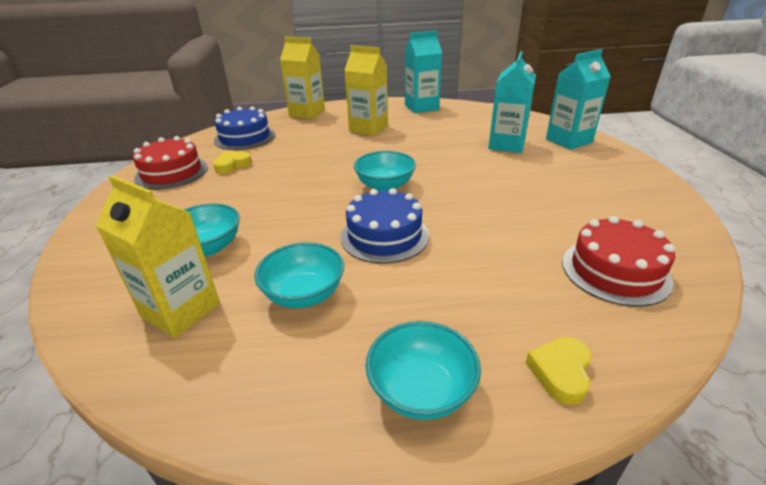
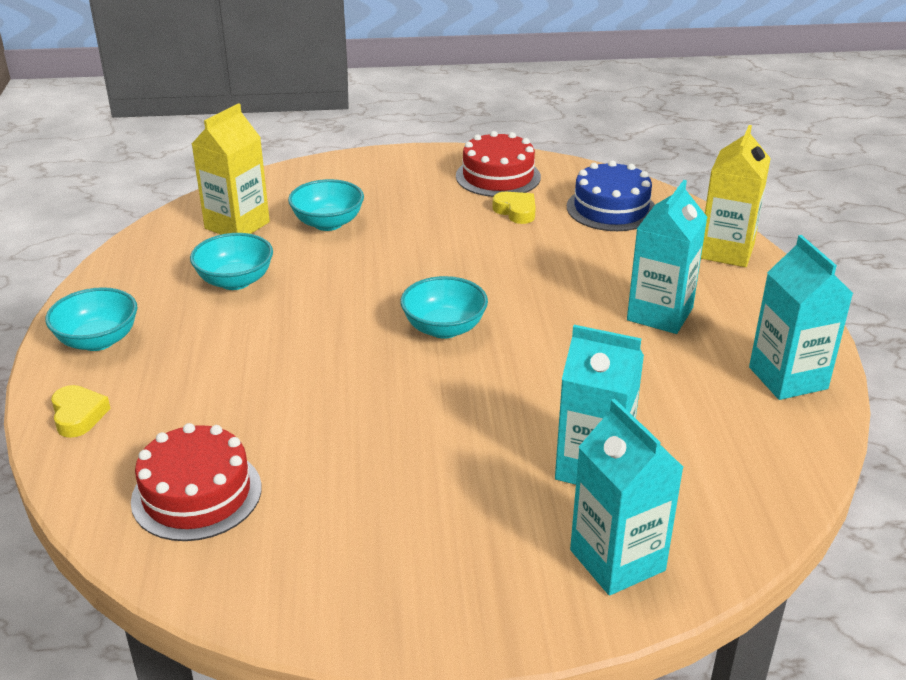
camera: 90 degrees right, 0 degrees up
blue cake [340,188,429,264] -> none
yellow carton [344,45,388,136] -> turquoise carton [627,180,707,334]
yellow heart [526,337,592,405] -> yellow heart turned 45 degrees clockwise [51,385,111,438]

